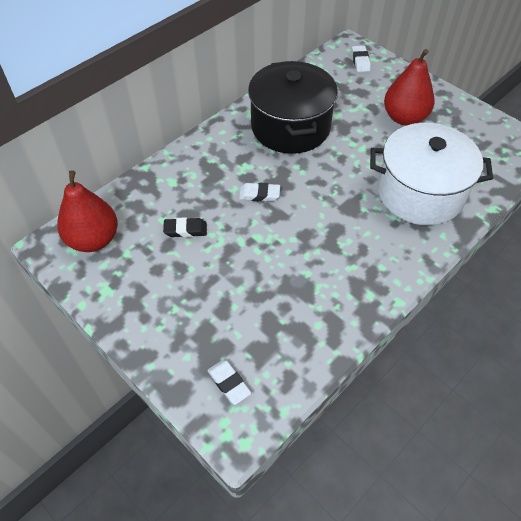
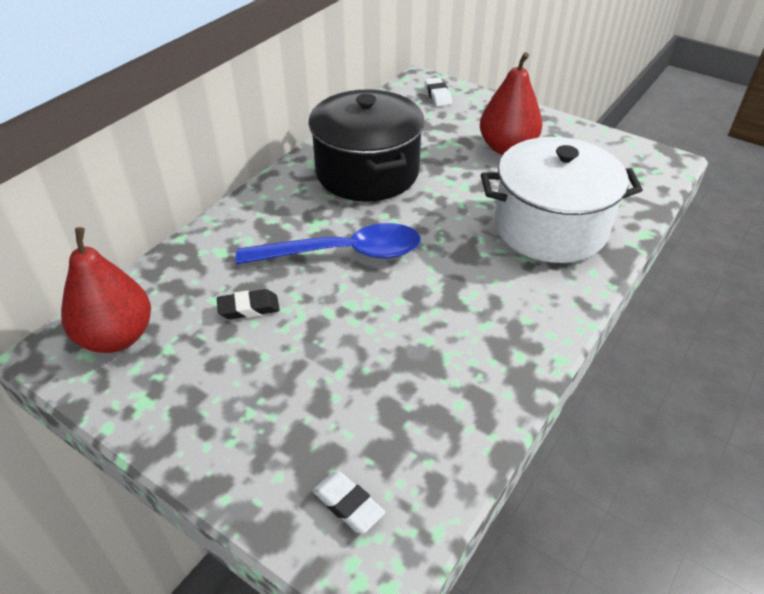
camera: 10 degrees left, 10 degrees down
white eraser [239,183,280,201] -> blue spoon [236,223,421,264]

